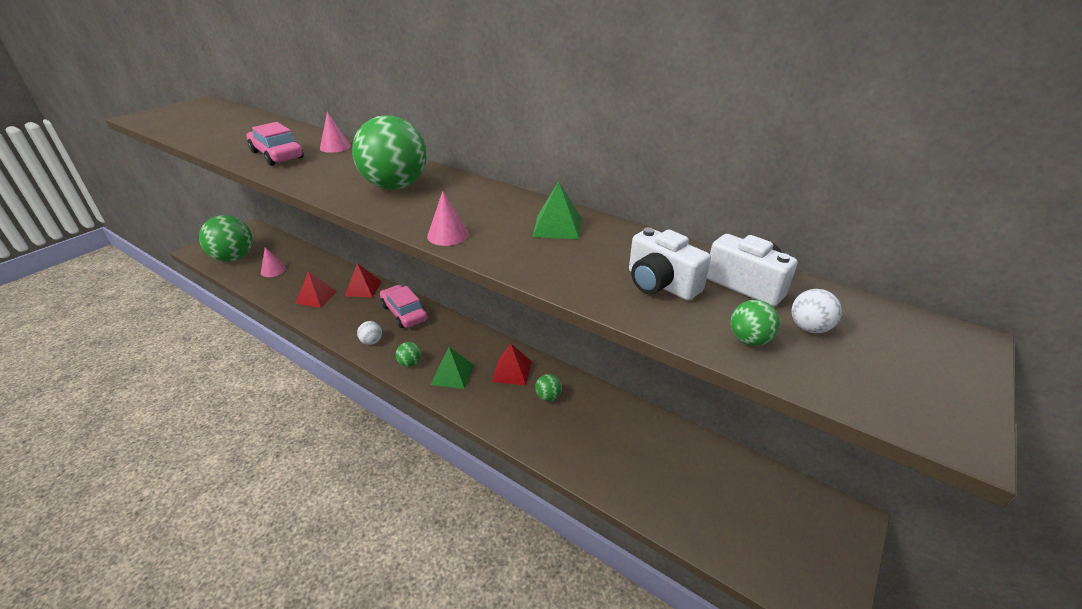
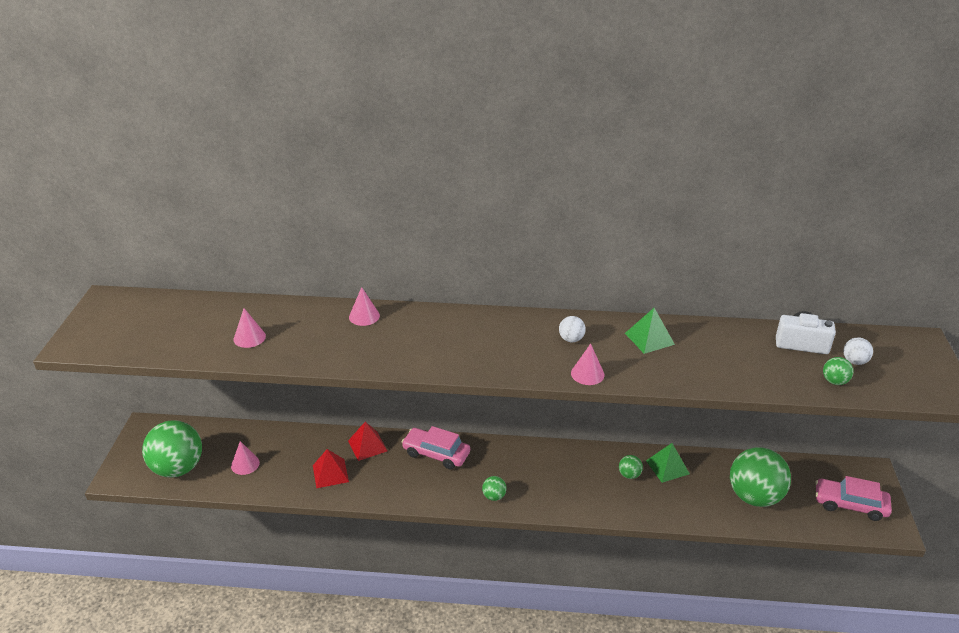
camera: 30 degrees left, 0 degrees up
pink car [247,122,303,166] -> pink car moved to [815,476,892,521]
green ball [352,115,426,190] -> green ball moved to [730,447,791,507]
white ball [357,321,382,345] -> white ball moved to [559,316,586,342]
green pyramid [431,347,474,389] -> green pyramid moved to [646,443,690,483]
red pyramid [492,344,532,385] -> none
white camera [629,227,711,300] -> none
none -> pink cone [234,308,266,348]

